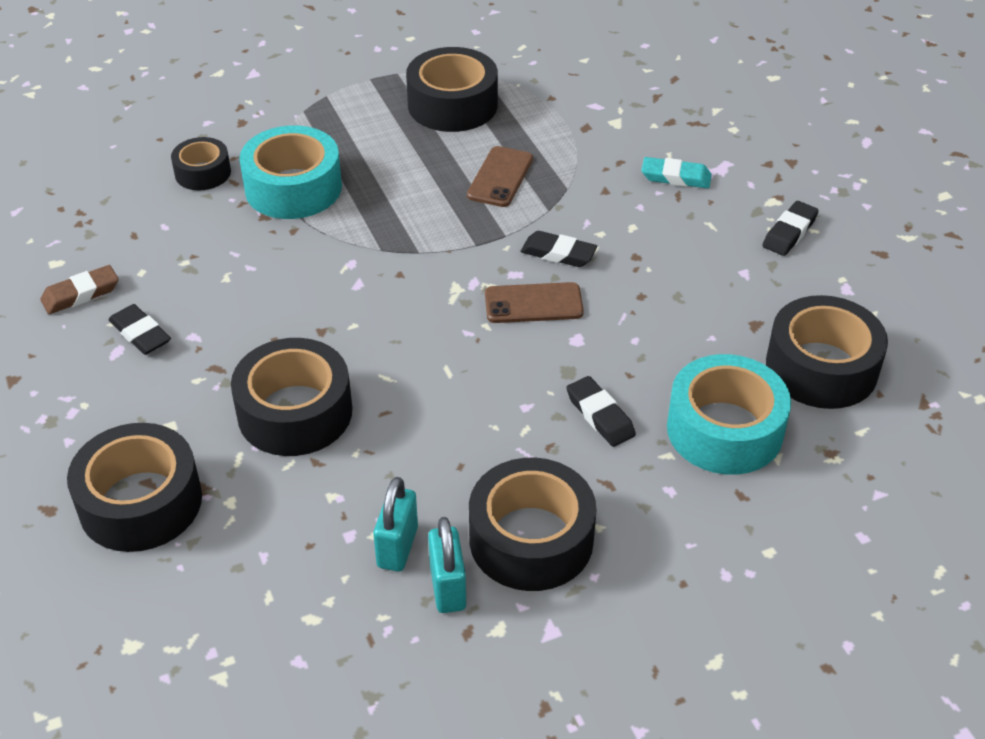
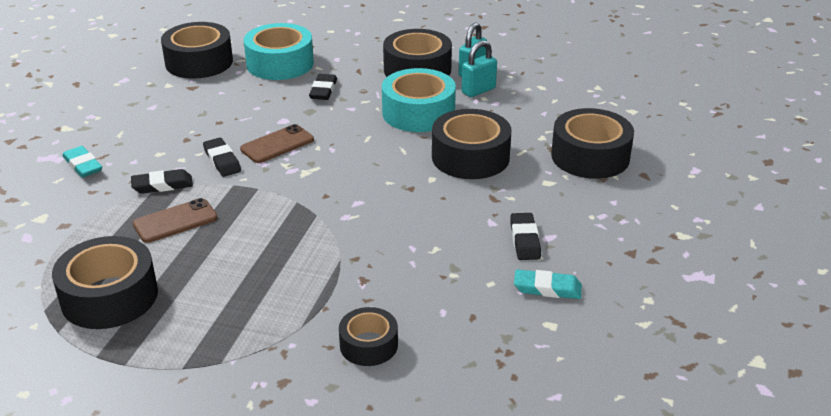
camera: 140 degrees left, 10 degrees down
brown eraser [40,265,119,314] -> turquoise eraser [514,269,582,299]
turquoise tape [239,125,342,219] -> turquoise tape moved to [382,68,456,132]
brown phone [485,282,584,323] -> brown phone turned 75 degrees counterclockwise [240,124,314,163]
black eraser [762,201,819,256] -> black eraser moved to [131,169,193,194]

